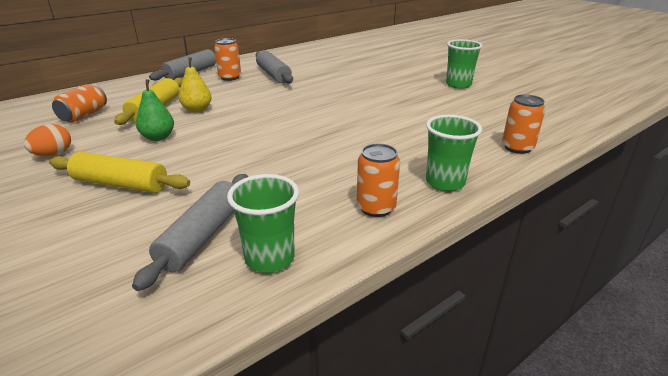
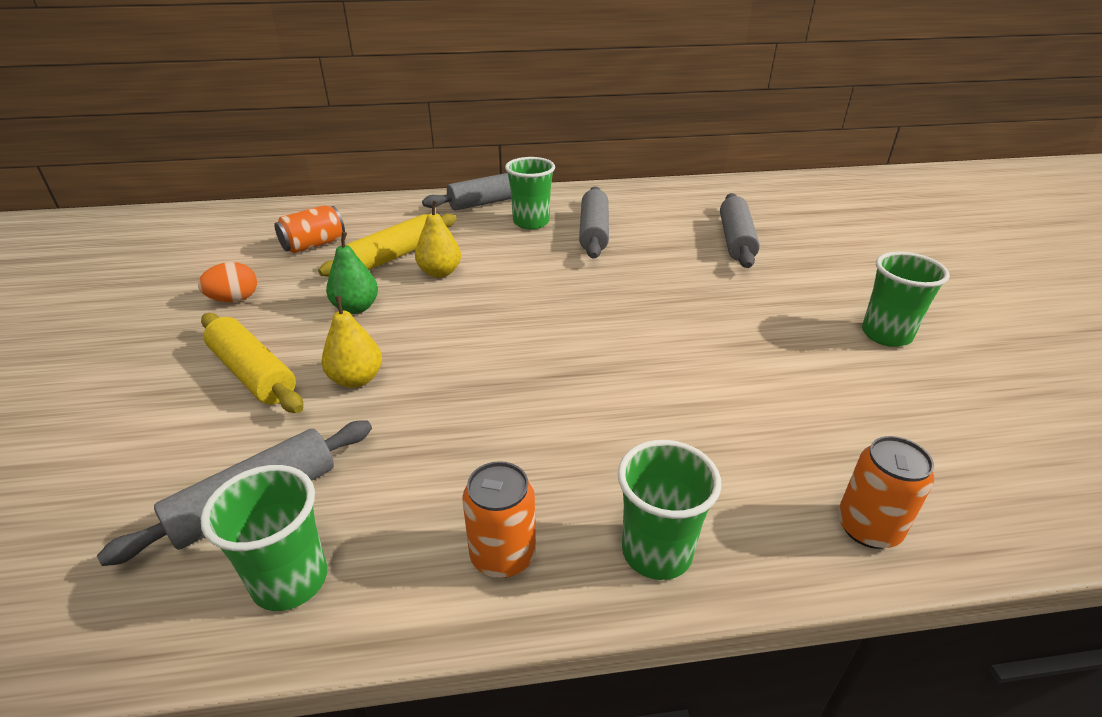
camera: 30 degrees right, 5 degrees up
orange can [214,38,241,81] -> green cup [505,157,555,229]
none -> yellow pear [321,296,382,388]
none -> grey rolling pin [720,193,760,268]

